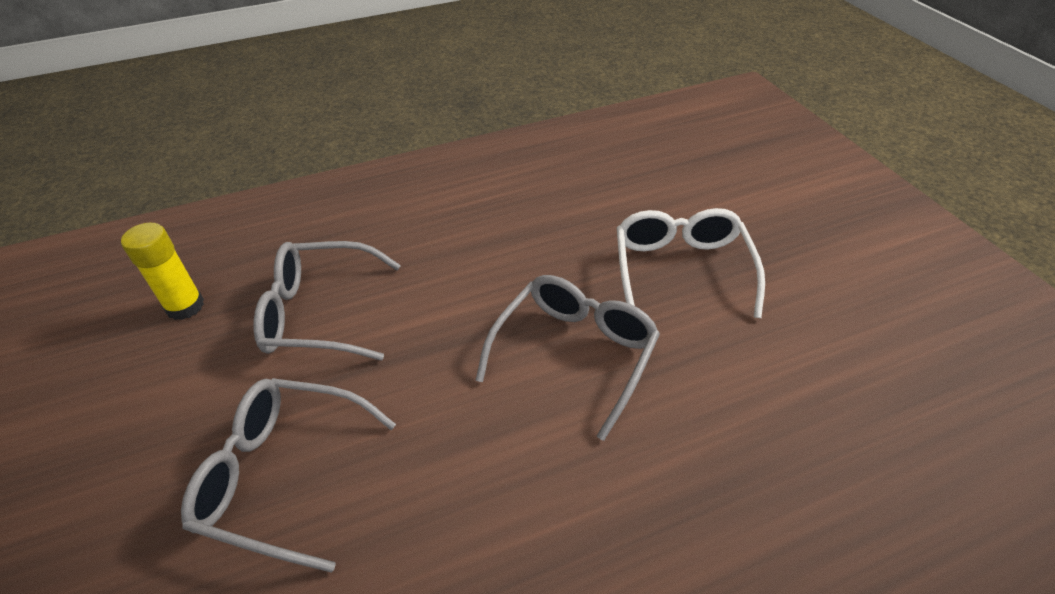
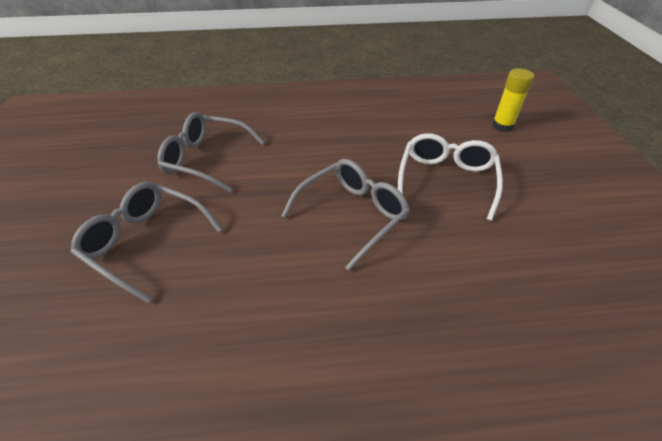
camera: 15 degrees right, 0 degrees up
yellow glue stick [121,223,204,320] -> yellow glue stick moved to [492,68,534,132]

